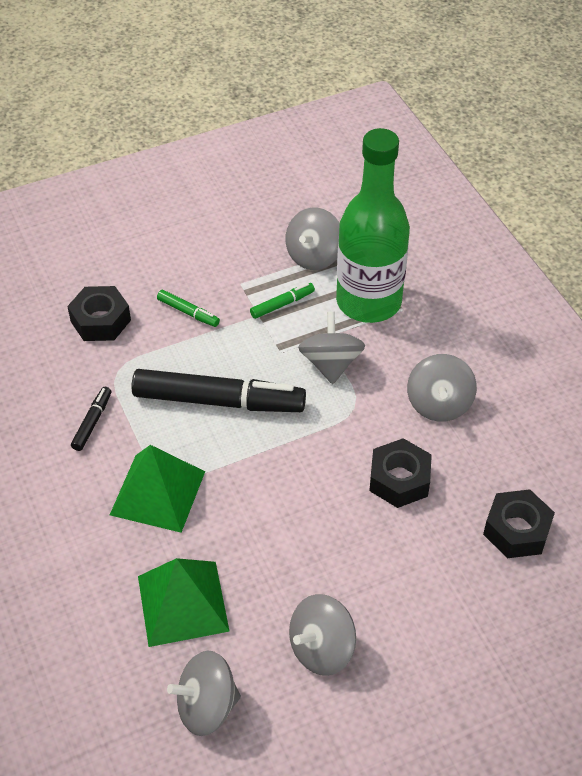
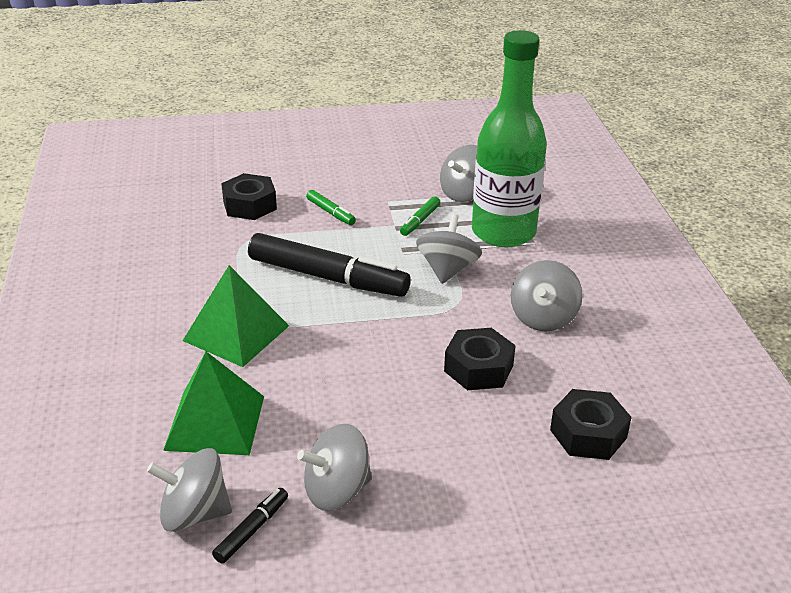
camera: 15 degrees right, 15 degrees down
black marker [71,387,111,451] -> black marker moved to [212,488,288,564]
green marker [250,283,315,319] -> green marker turned 135 degrees clockwise [400,196,440,236]

